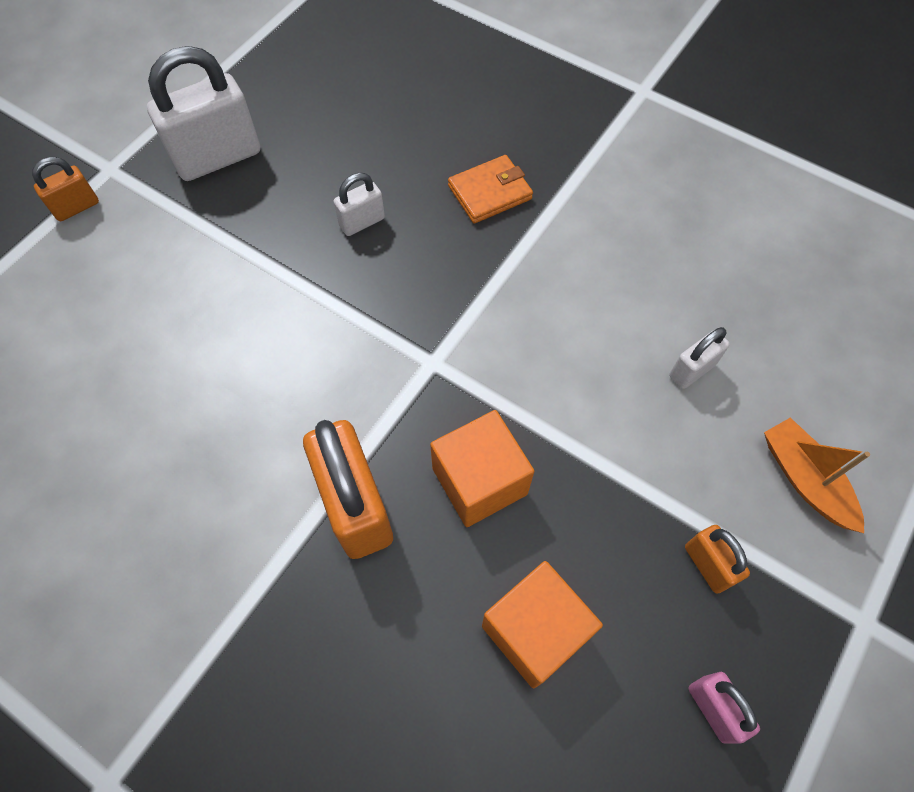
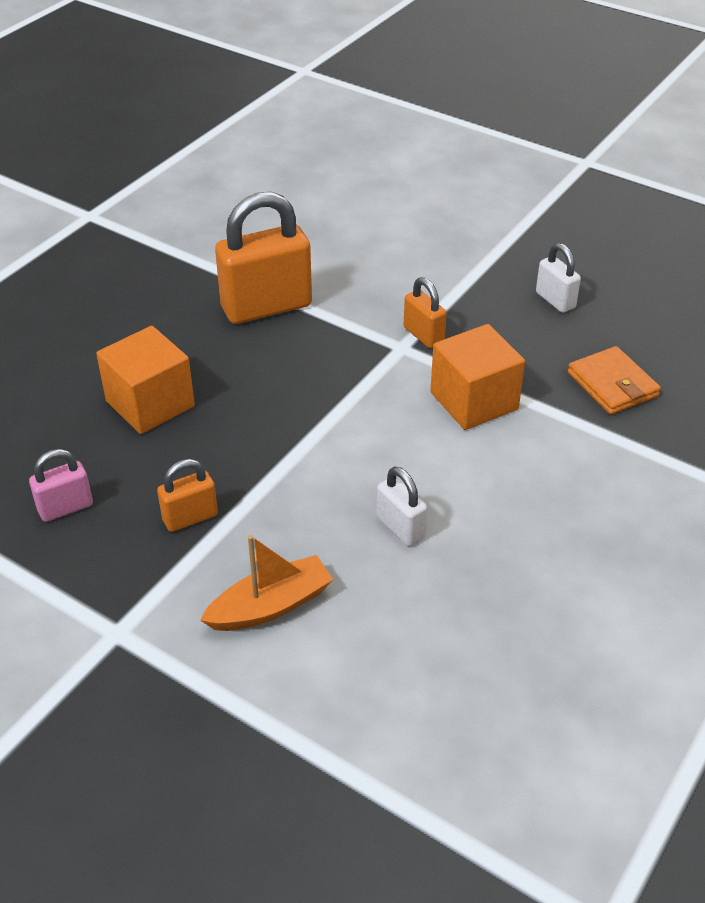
camera: 90 degrees right, 20 degrees down
orange padlock [32,157,99,221] -> orange padlock moved to [404,277,447,348]
white padlock [147,46,260,181] -> none
orange cube [430,410,534,527] -> orange cube moved to [430,324,525,430]

